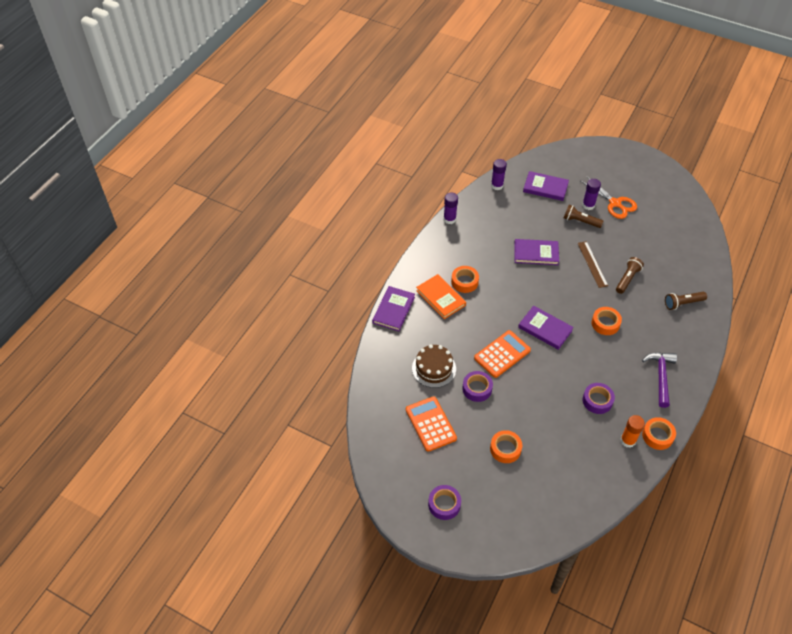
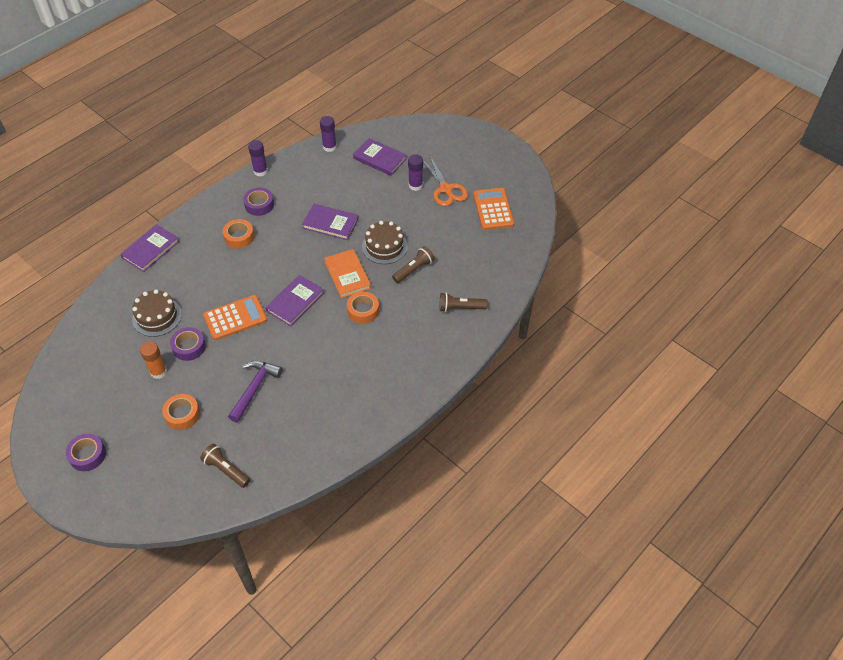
camera: 15 degrees right, 0 degrees up
orange calculator [406,396,457,452] -> orange calculator moved to [473,188,514,230]
orange book [416,274,466,319] -> orange book moved to [324,249,371,298]
purple book [518,306,574,350] -> purple book turned 75 degrees clockwise [266,275,324,326]
brown flashlight [564,205,603,228] -> brown flashlight moved to [200,444,250,488]
brown ruler [577,241,608,288] -> brown cake [362,221,408,264]
purple tape [583,383,615,414] -> purple tape moved to [243,188,274,216]
orange glue stick [620,415,645,448] -> orange glue stick moved to [140,341,167,379]
purple hammer [642,353,677,408] -> purple hammer moved to [228,361,283,423]
orange tape [642,417,676,450] -> none

